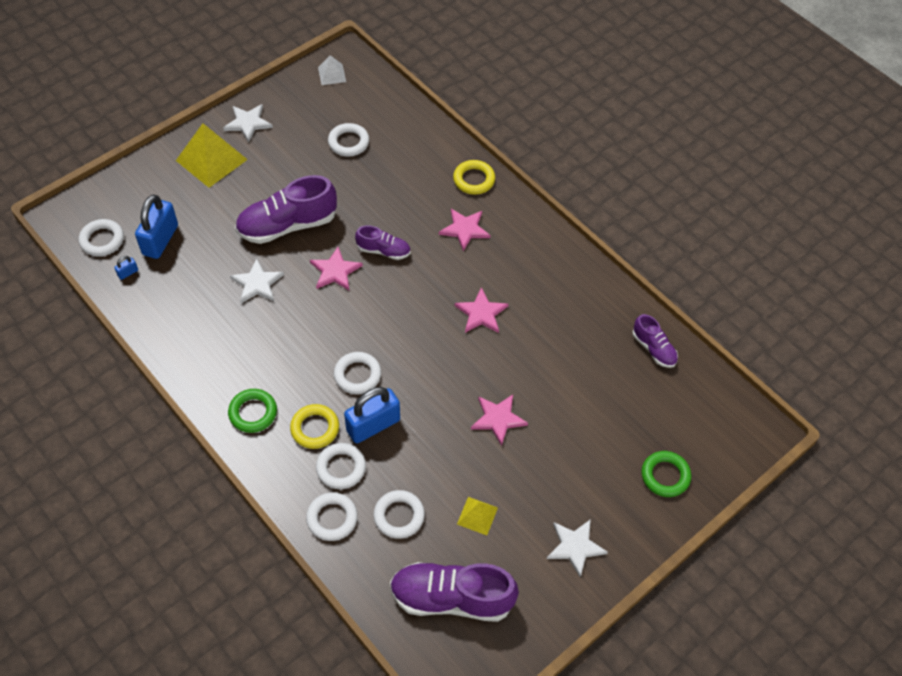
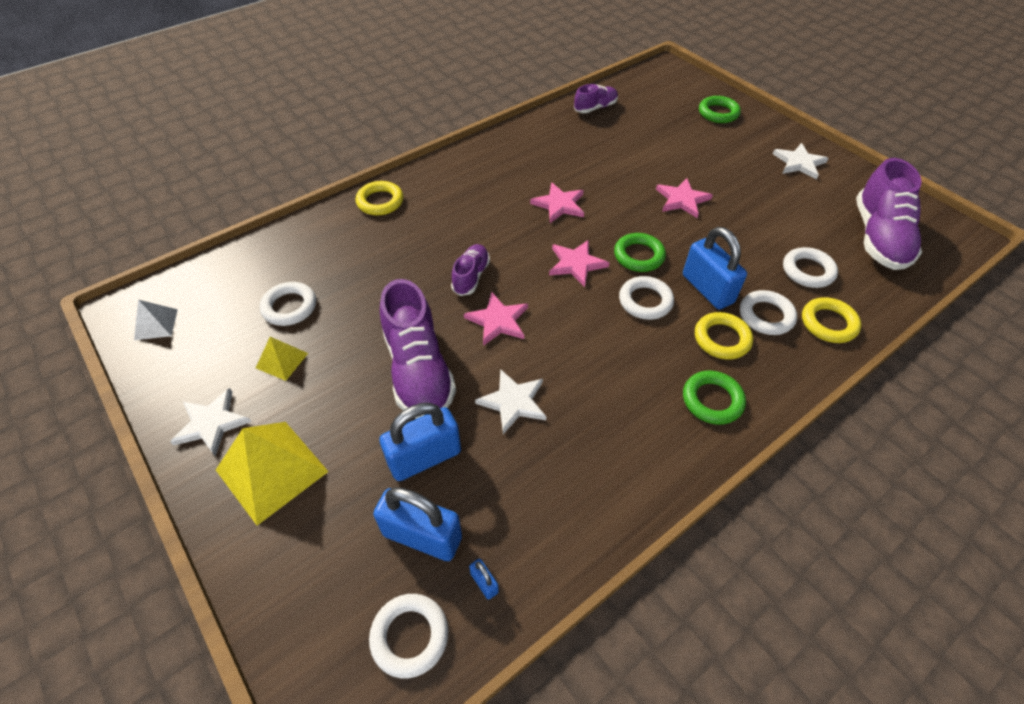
camera: 85 degrees left, 5 degrees down
white ring [306,492,358,541] -> yellow ring [802,297,861,343]
pink star [439,209,490,251] -> pink star moved to [549,240,609,287]
yellow pyramid [457,497,498,535] -> yellow pyramid moved to [256,337,308,381]
none -> blue padlock [379,403,461,481]
none -> green ring [614,233,666,272]

